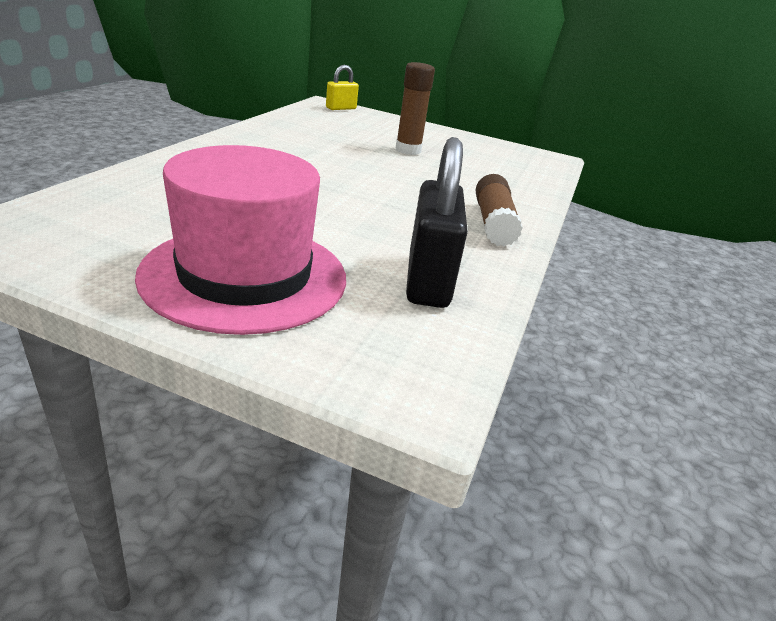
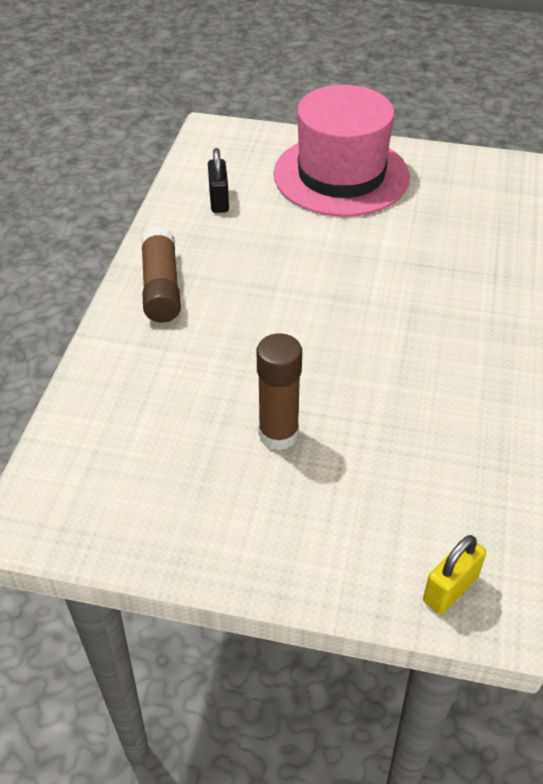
camera: 175 degrees right, 15 degrees up
black padlock [406,137,468,308] -> black padlock [208,148,229,213], size x0.55

